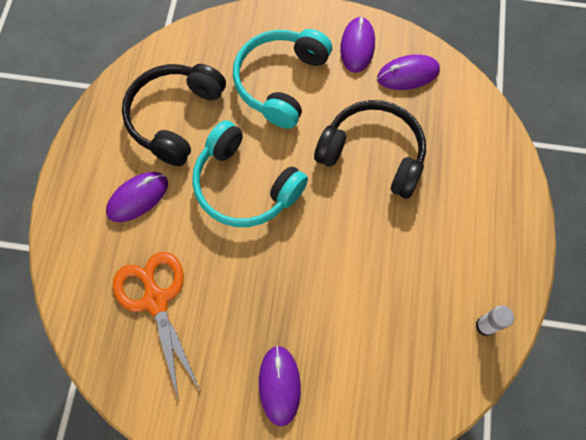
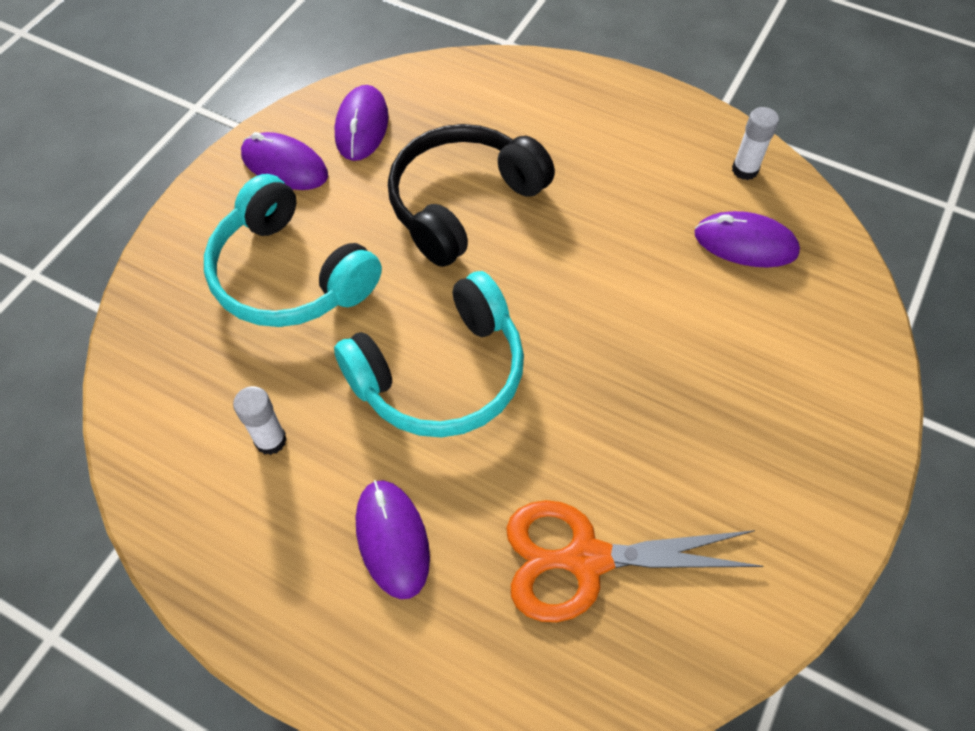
camera: 70 degrees left, 10 degrees down
black headphones [122,64,226,166] -> white glue stick [233,386,287,455]
purple mouse [259,345,301,426] -> purple mouse moved to [695,211,800,268]

